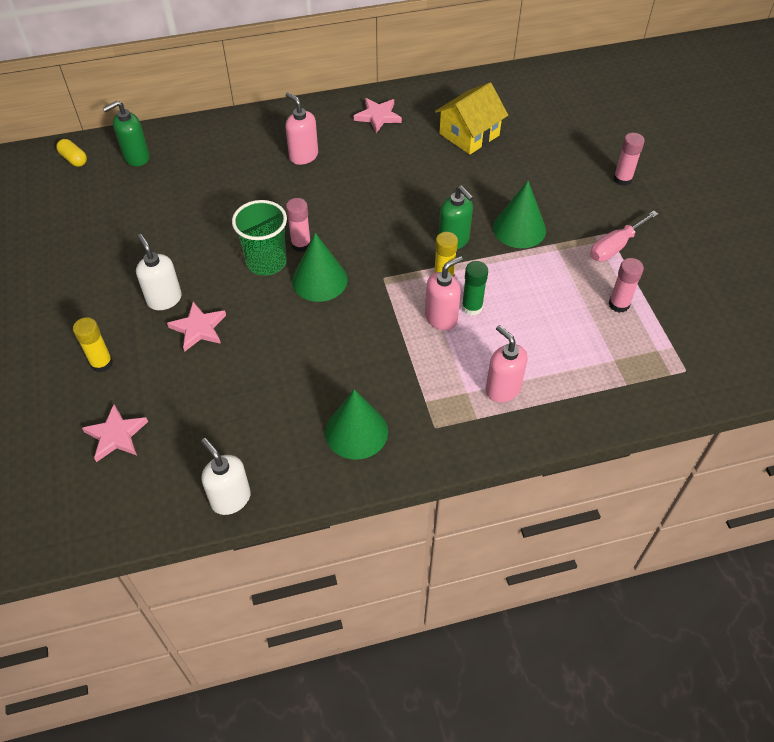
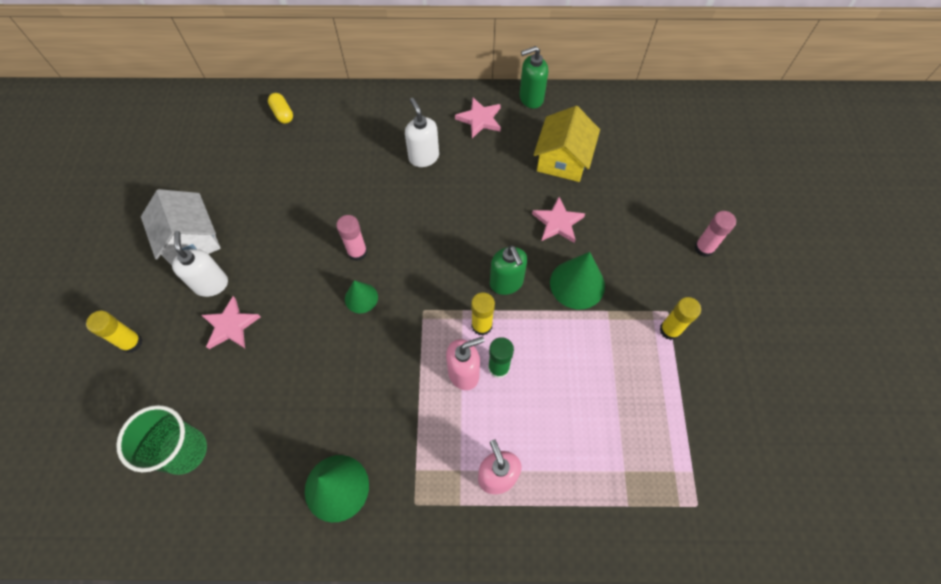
camera: 15 degrees right, 10 degrees up
yellow capsule [56,139,87,167] -> yellow capsule moved to [268,93,293,124]
pink star [82,404,148,462] -> pink star moved to [532,197,585,243]
green soap dispenser [103,101,150,166] -> green soap dispenser moved to [519,46,548,109]
white soap dispenser [201,438,251,515] -> white soap dispenser moved to [405,98,439,167]
green cup [232,200,287,276] -> green cup moved to [116,405,207,475]
pink soap dispenser [286,92,318,165] -> none
green cone [292,233,348,302] -> green cone [345,280,378,313], size x0.60
yellow house [435,82,508,155] -> yellow house turned 45 degrees counterclockwise [534,106,600,182]
pink screwdriver [590,211,658,262] -> yellow glue stick [660,297,701,340]
pink glue stick [608,258,644,313] -> none
none -> white house [141,189,221,265]

